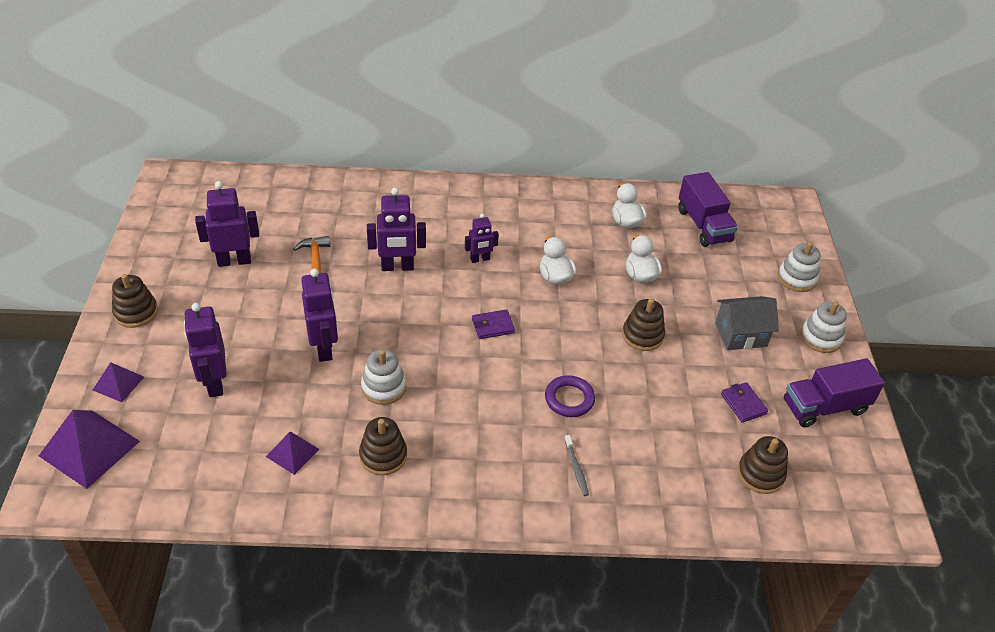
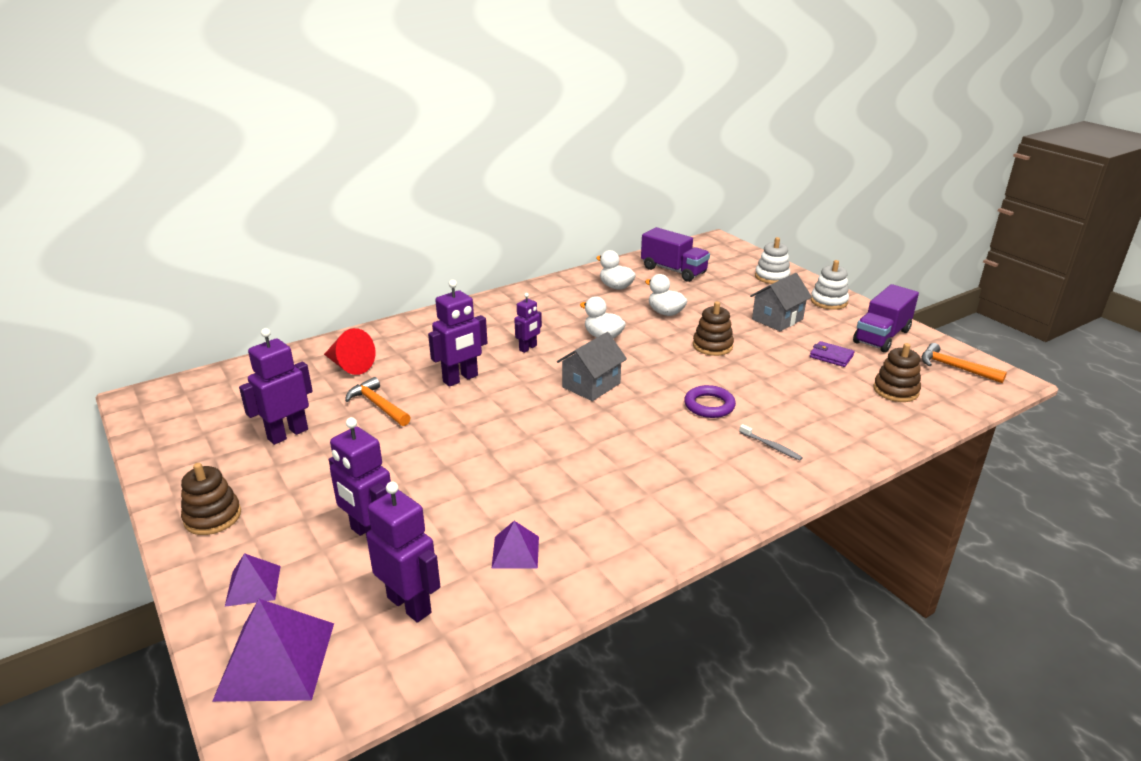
camera: 30 degrees left, 15 degrees down
purple robot [301,269,338,362] -> purple robot moved to [366,482,440,623]
brown stacking toy [359,417,407,475] -> none
white stacking toy [361,349,406,405] -> none
purple wallet [472,309,515,339] -> grey house [557,332,627,401]
none -> red cone [324,328,375,375]
none -> orange hammer [922,343,1007,383]

